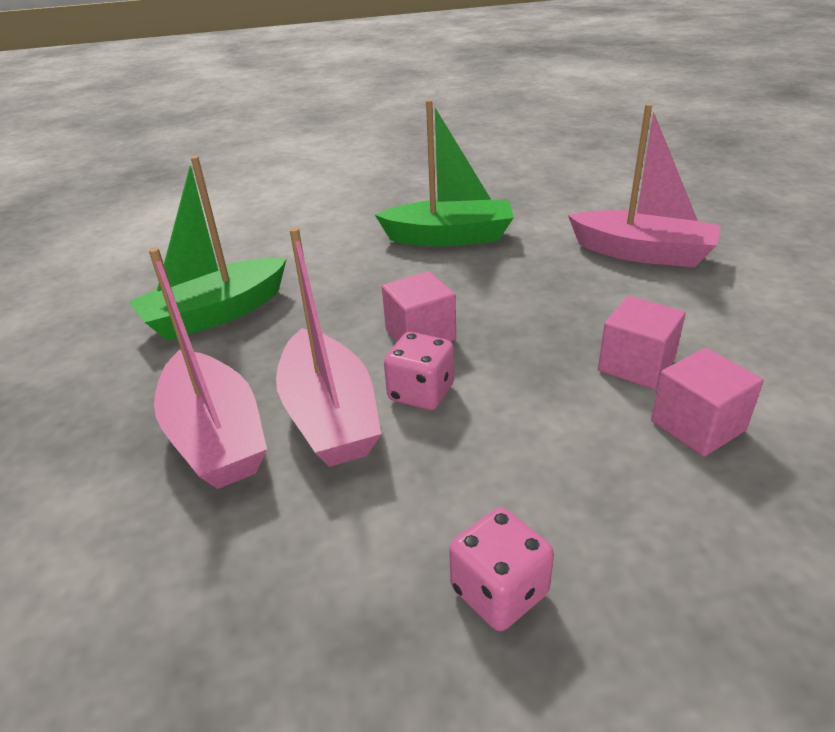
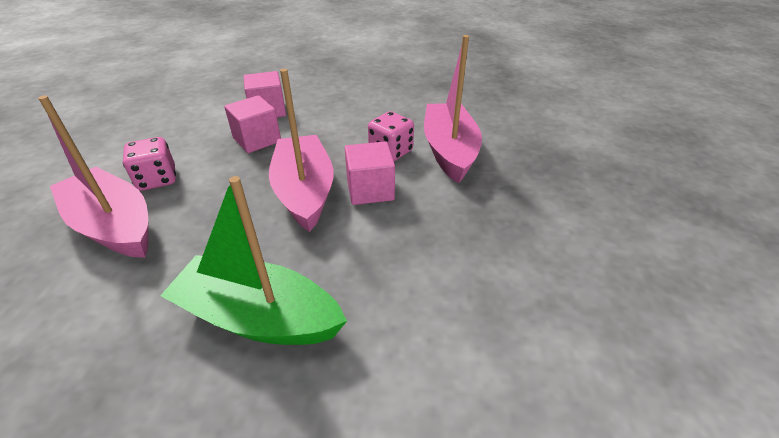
camera: 165 degrees left, 5 degrees up
green boat [129,156,287,341] -> none
pink boat [149,247,267,489] -> pink boat moved to [269,69,334,232]
pink dice [449,508,554,631] -> pink dice moved to [123,137,176,191]

